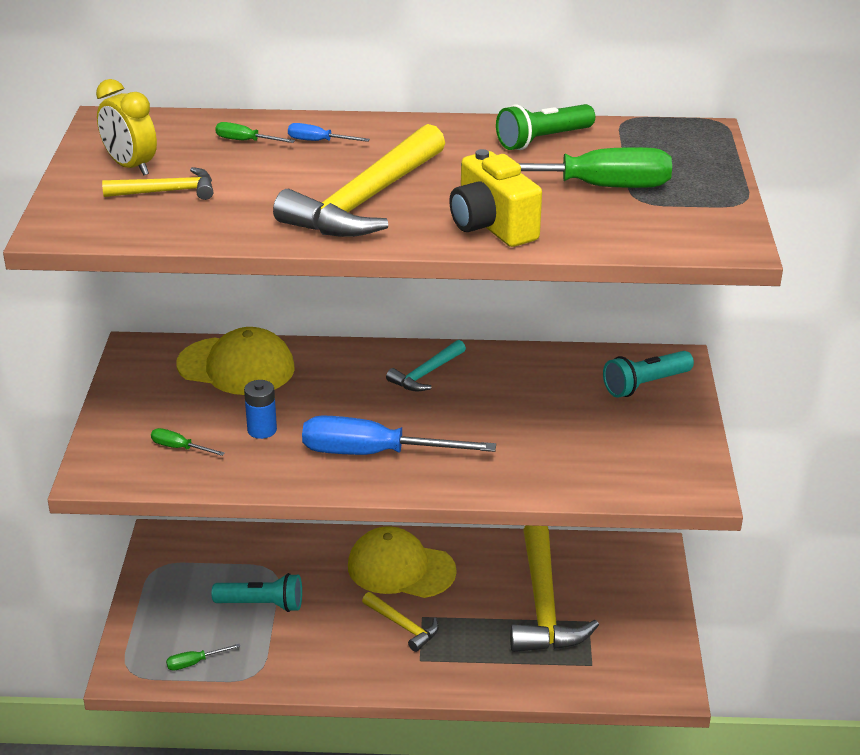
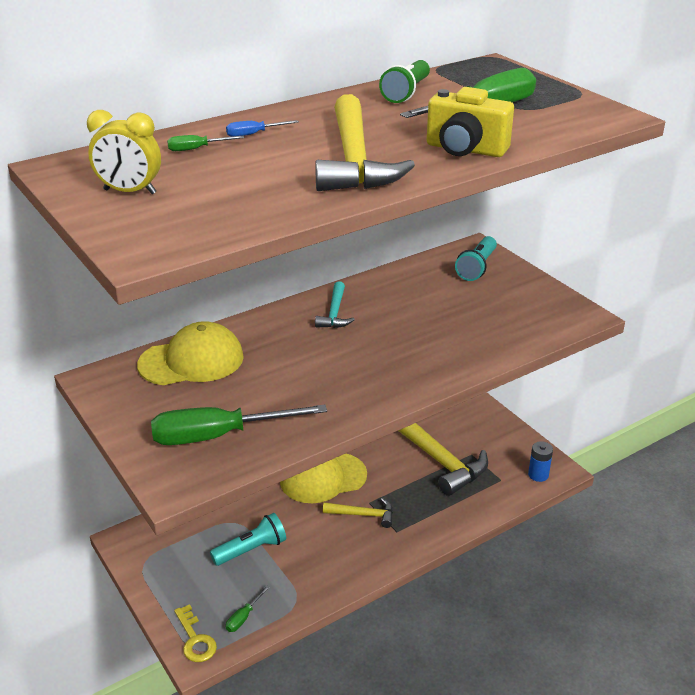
camera: 35 degrees left, 0 degrees up
yellow hammer [102,167,213,200] -> none
green screwdriver [151,428,225,456] -> green screwdriver [151,405,327,445], size x2.35
blue battery [244,380,277,439] -> blue battery moved to [528,441,553,482]
blue screwdriver [302,415,496,455] -> none
none -> yellow key [174,604,217,662]

